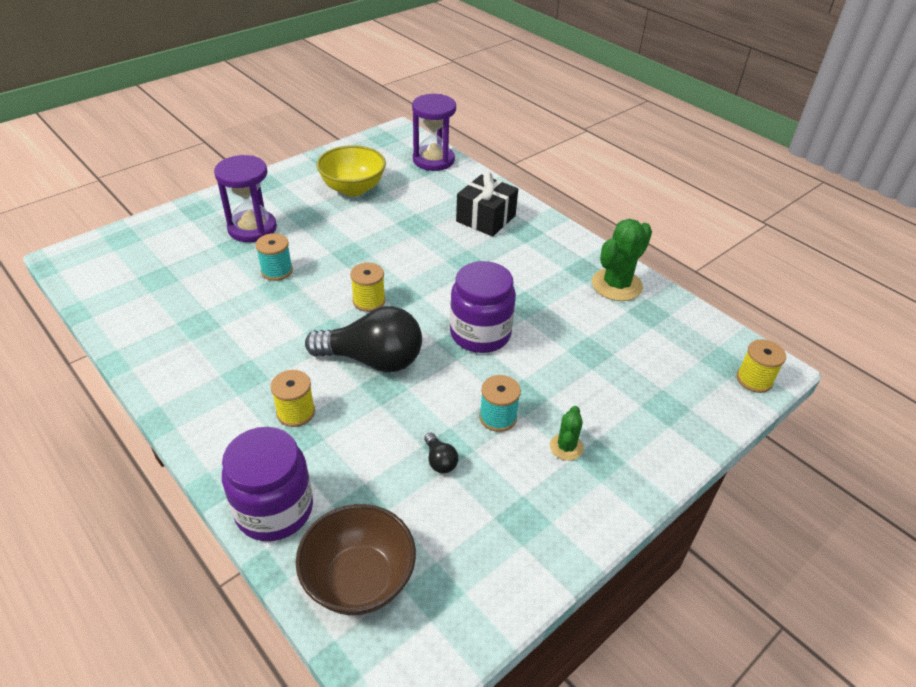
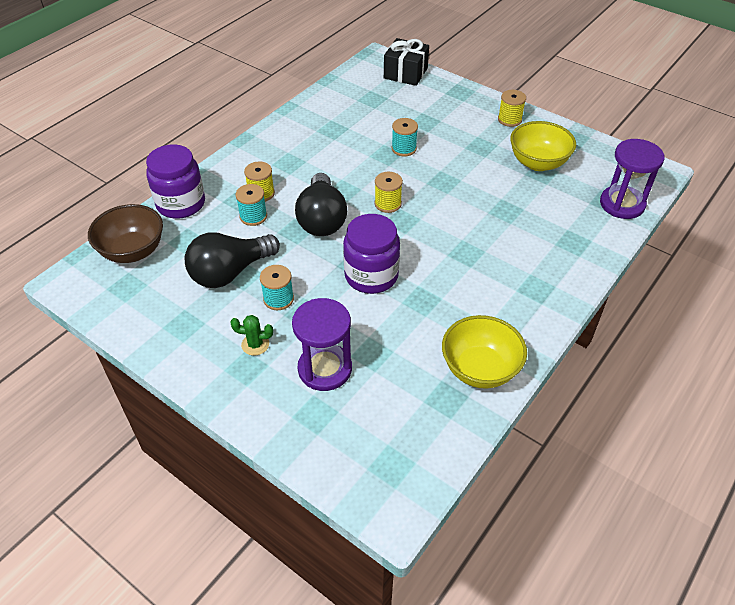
camera: 80 degrees right, 5 degrees up
purple hourglass [214,155,277,242] -> purple hourglass moved to [292,298,352,391]
black light bulb [424,433,458,473] -> black light bulb [185,232,280,288], size x2.48
black gift [456,172,518,237] -> black gift moved to [384,38,429,86]
green cactus [592,219,652,301] -> yellow bowl [442,315,527,389]
yellow spool [737,339,786,393] -> yellow spool moved to [498,90,526,127]
none -> turquoise spool [236,184,267,226]

